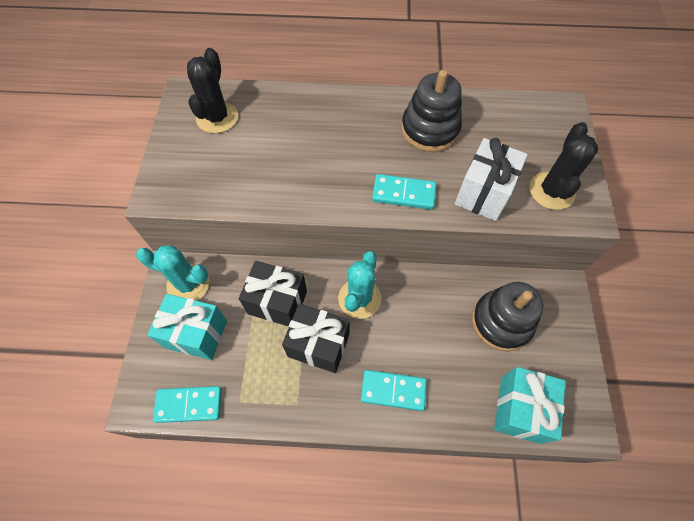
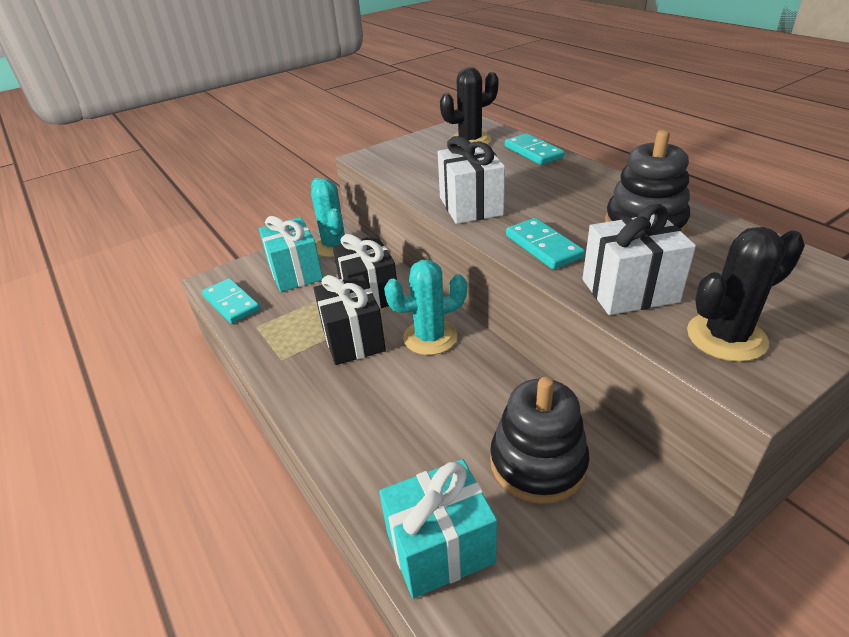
camera: 55 degrees right, 25 degrees down
turquoise domino [361,370,427,411] -> turquoise domino moved to [505,133,565,165]
none -> white gift [438,136,505,224]

